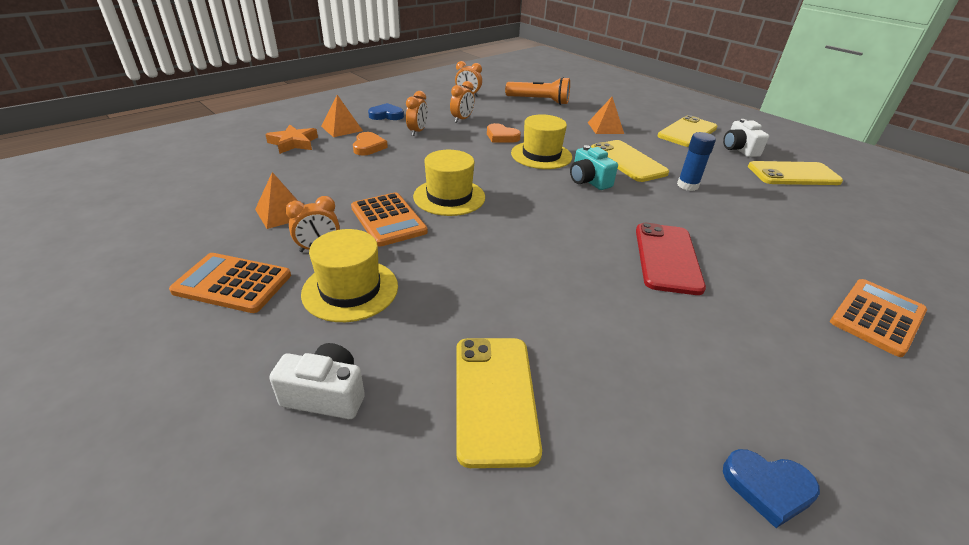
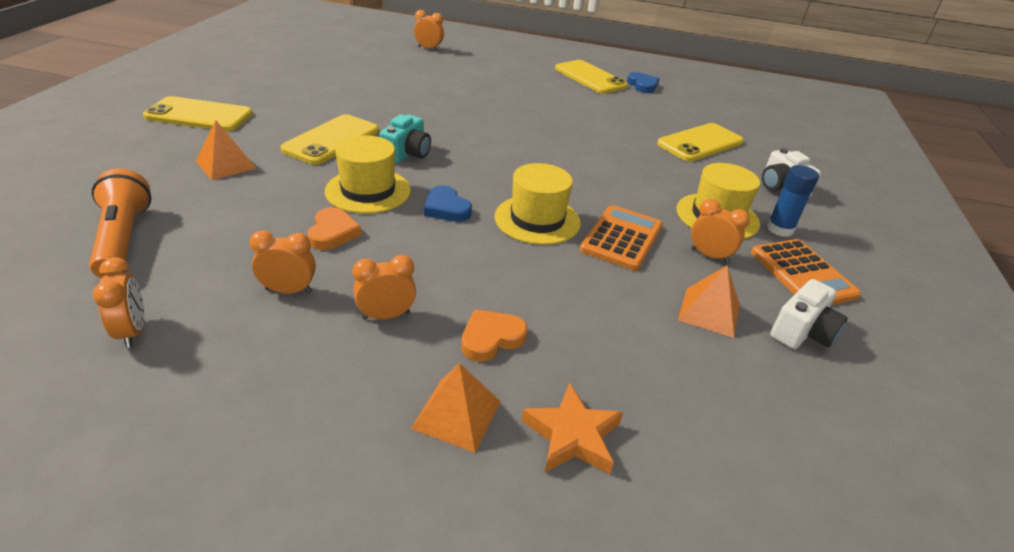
camera: 125 degrees left, 0 degrees up
blue heart [368,103,404,120] -> blue heart moved to [424,185,472,222]
red phone [636,223,706,295] -> none
blue glue stick [677,132,716,191] -> blue glue stick moved to [767,165,819,237]
white camera [723,119,769,157] -> white camera moved to [770,279,848,349]
yellow phone [748,161,843,185] -> yellow phone moved to [555,60,628,94]
orange calculator [830,279,927,357] -> none
none -> orange clock [414,10,444,51]

